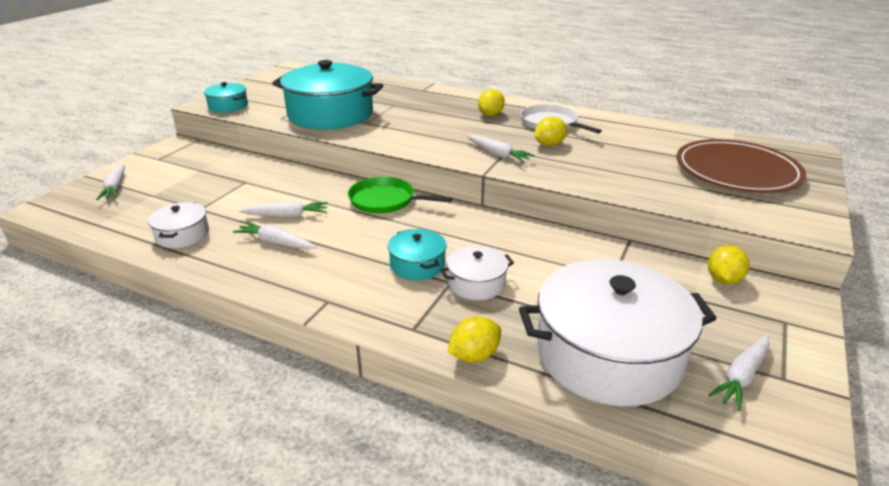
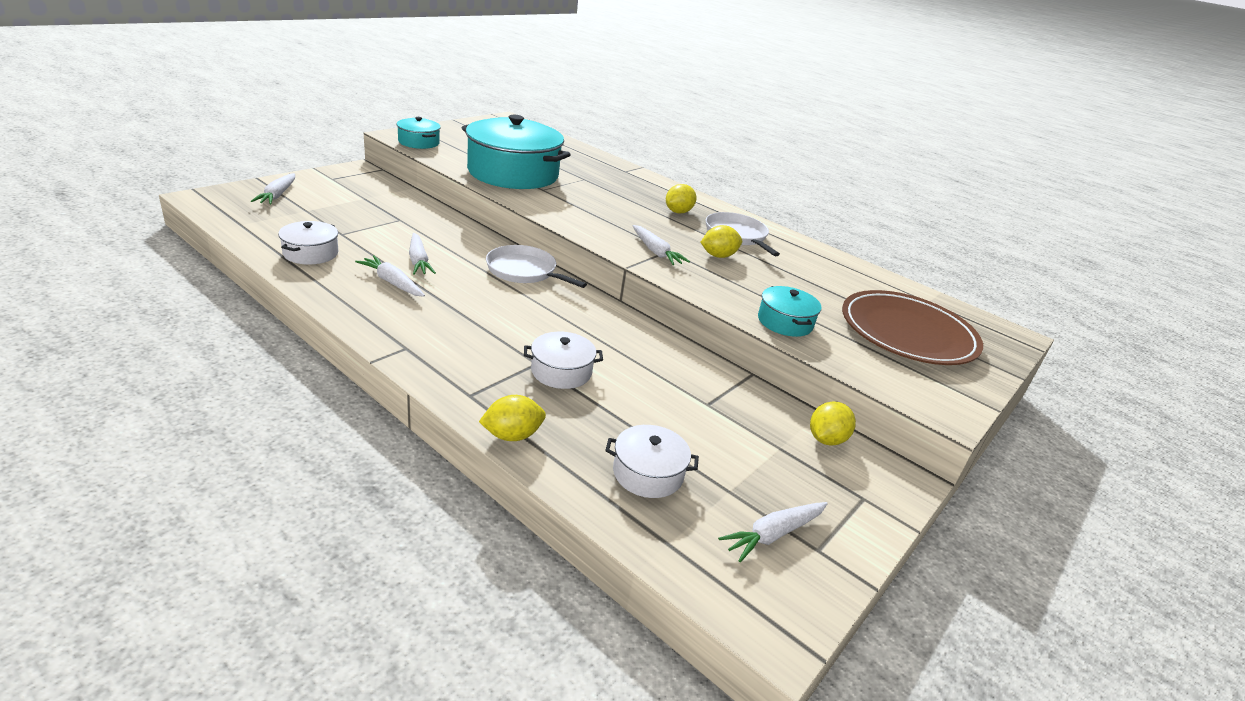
camera: 10 degrees right, 0 degrees up
white carrot [239,201,328,218] -> white carrot turned 60 degrees clockwise [409,233,436,275]
green pan [348,177,452,213] -> white pan [486,245,587,288]
turquoise pot [388,229,447,280] -> turquoise pot moved to [758,286,821,337]
white pot [519,259,717,407] -> white pot [605,425,699,498], size x0.47

